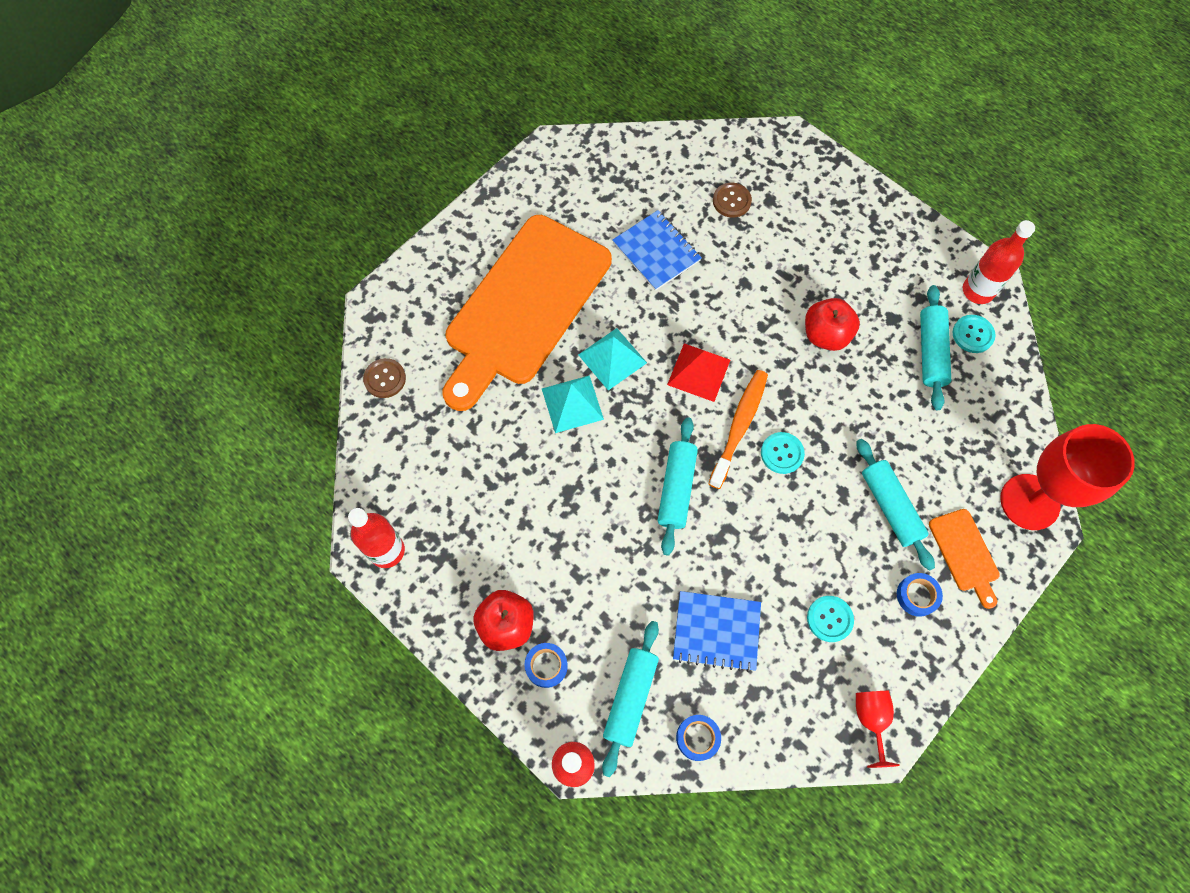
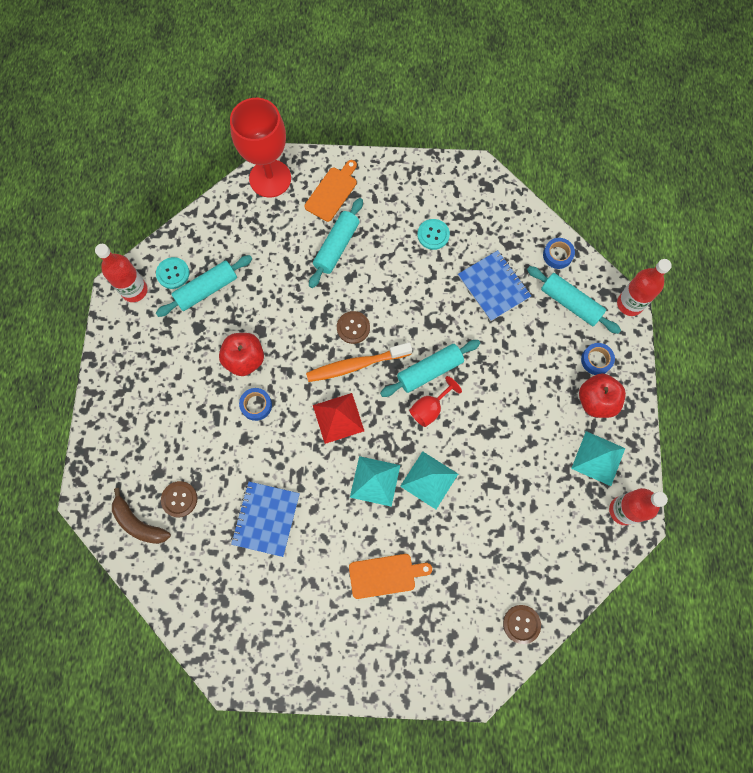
camera: 130 degrees left, 5 degrees up
orange cutting board [443,215,612,411] -> orange cutting board [349,554,432,599], size x0.40
turquoise rolling pin [602,621,659,777] -> turquoise rolling pin turned 60 degrees clockwise [527,266,621,334]
turquoise button [761,432,805,474] -> brown button [337,311,370,344]
red goblet [856,691,900,768] -> red goblet moved to [409,376,462,427]
blue tape [897,573,943,617] -> blue tape moved to [239,388,272,421]
none -> brown banana [112,488,171,544]
none -> turquoise pyramid [571,431,625,486]

